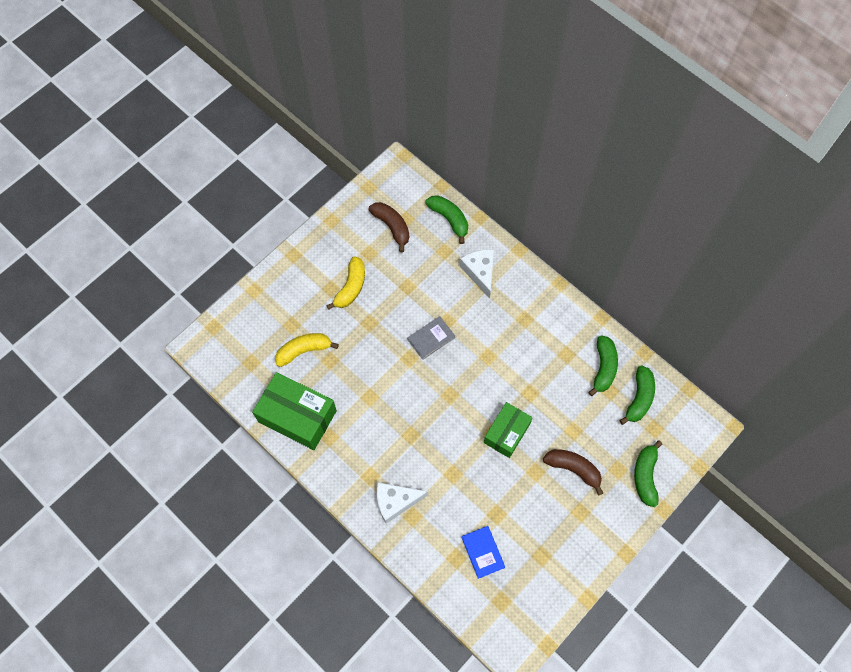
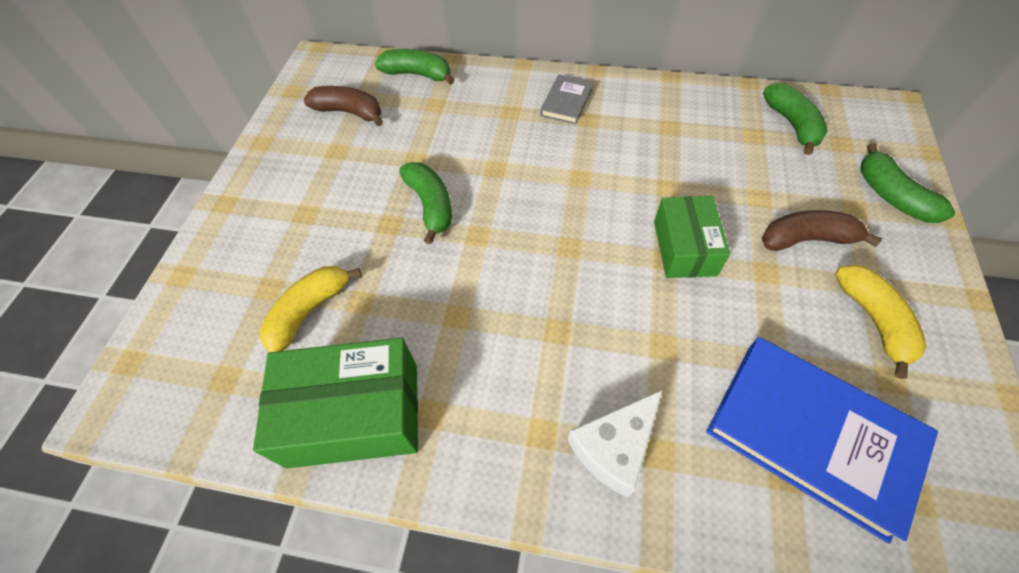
camera: 30 degrees left, 10 degrees down
yellow banana [326,256,365,310] -> yellow banana moved to [836,265,926,379]
grey book [407,316,455,360] -> grey book moved to [540,74,593,124]
white cheese [460,249,494,299] -> none
blue book [461,526,505,579] -> blue book [706,337,938,544], size x2.05
green banana [588,335,618,396] -> green banana moved to [399,162,452,244]

